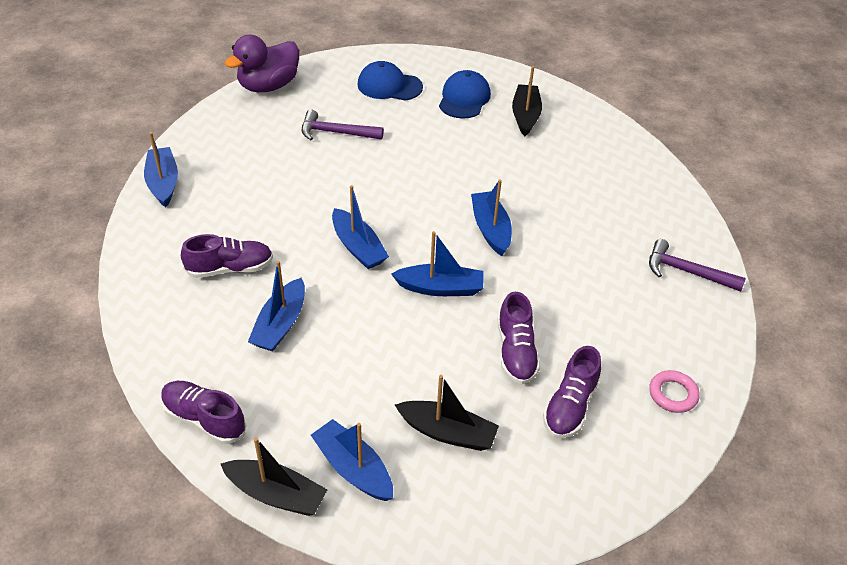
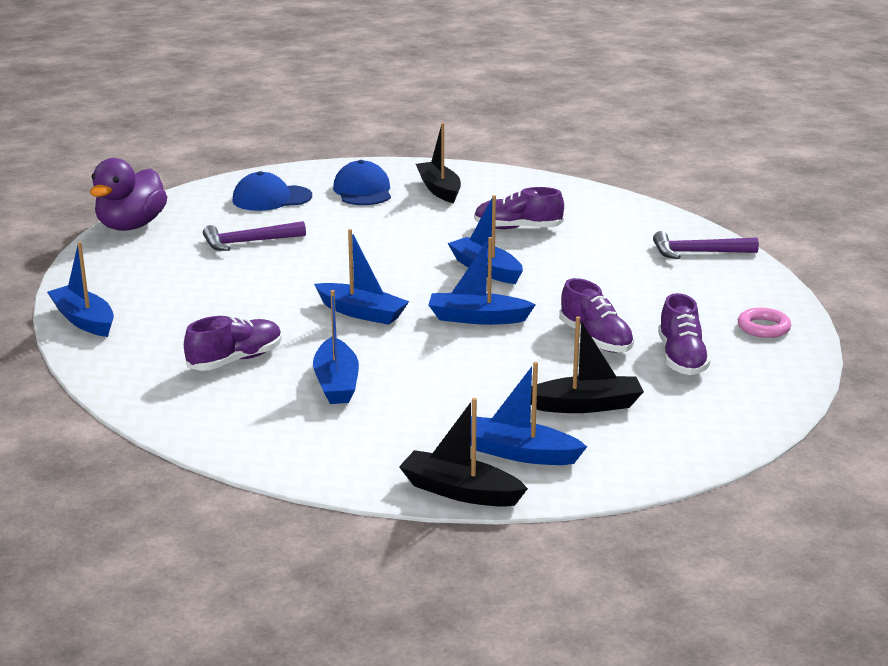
camera: 25 degrees left, 20 degrees down
purple shoe [161,381,246,444] -> purple shoe moved to [474,187,564,229]
black boat [221,437,328,516] -> black boat turned 150 degrees counterclockwise [399,398,528,507]
blue boat [391,231,484,296] -> blue boat turned 150 degrees counterclockwise [429,237,536,325]

